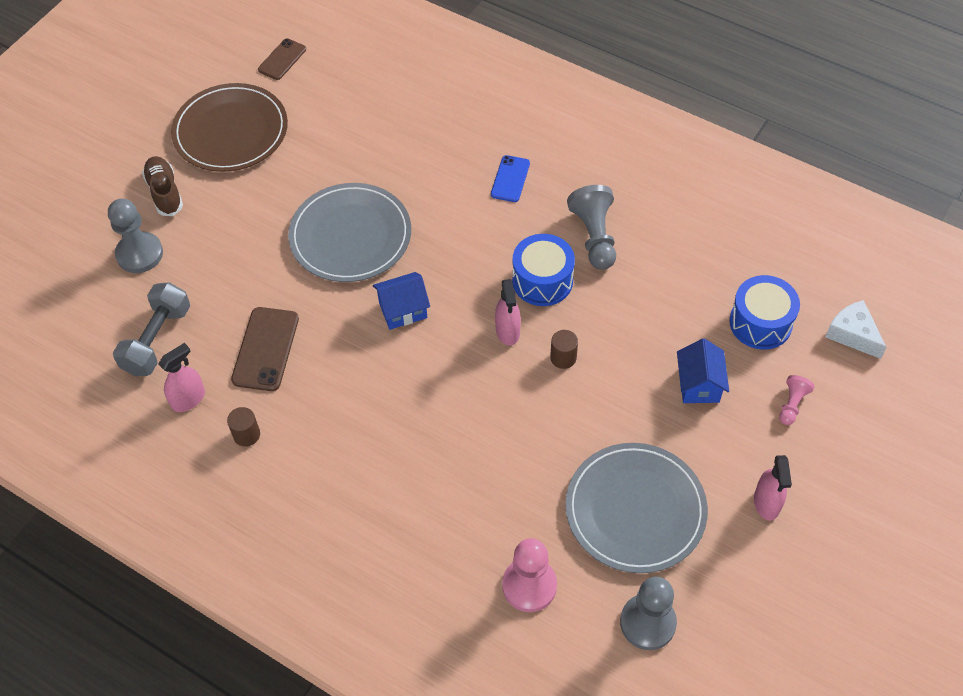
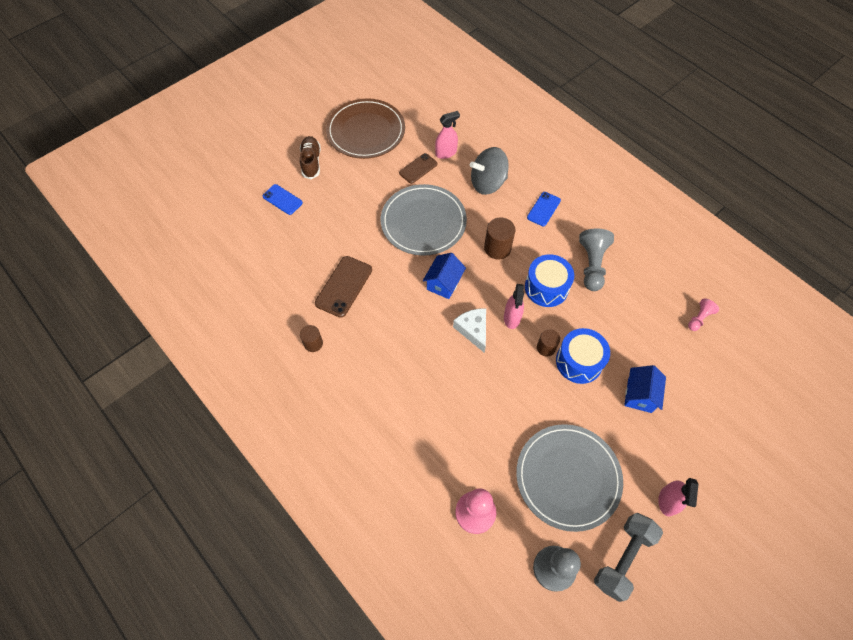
camera: 15 degrees right, 5 degrees up
grey pawn [108,199,163,273] -> blue phone [263,184,303,215]
grey dumbbell [113,282,190,376] -> grey dumbbell moved to [594,513,663,602]
pink spray bottle [159,343,205,412] -> pink spray bottle moved to [435,111,460,159]
brown phone [258,38,306,80] -> brown phone moved to [399,153,438,184]
blue house [373,272,430,330] -> blue house turned 60 degrees counterclockwise [423,253,466,299]
blue drum [729,275,800,350] -> blue drum moved to [556,328,610,384]
pink pawn [779,375,815,425] -> pink pawn moved to [688,298,719,331]
white cheese [825,300,887,359] -> white cheese moved to [453,308,486,353]
none -> grey spinning top [470,147,509,195]
none -> brown cylinder [484,218,515,259]

